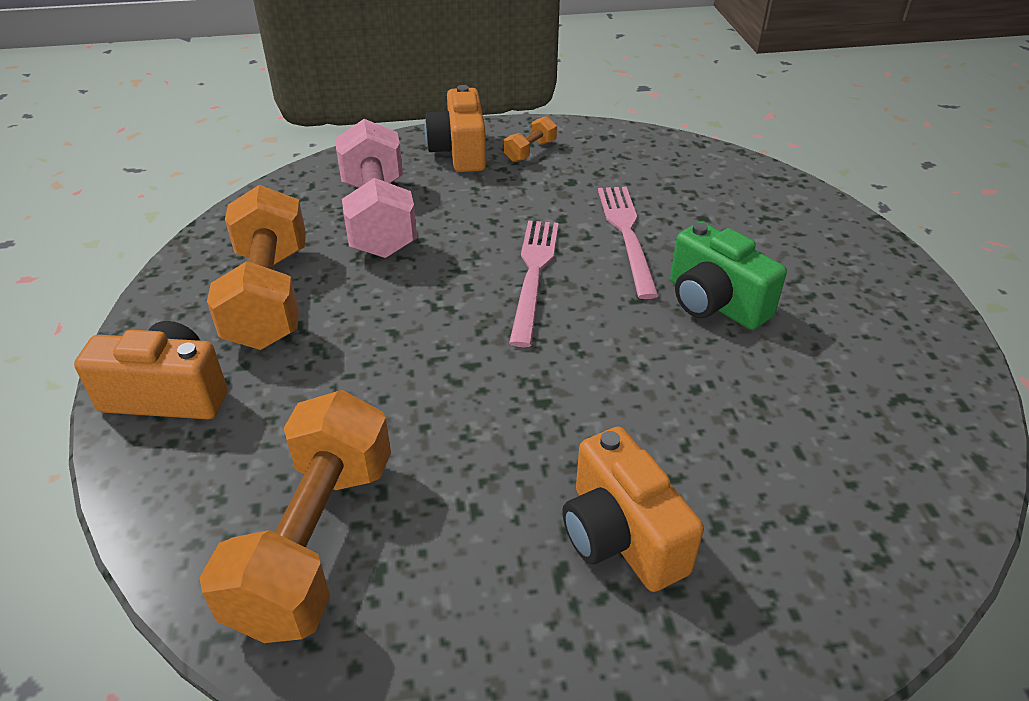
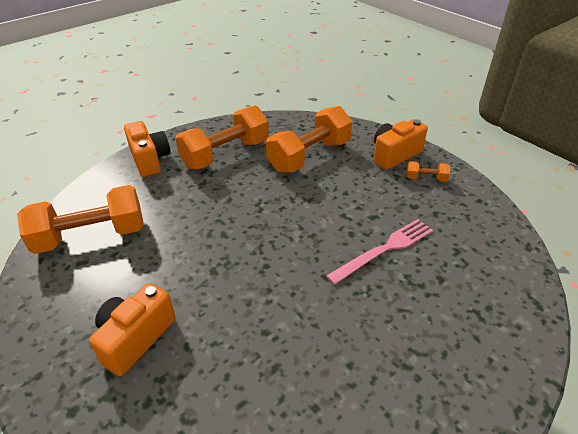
camera: 60 degrees right, 0 degrees up
pink dumbbell [335,119,417,258] -> orange dumbbell [266,106,352,173]
pink fork [509,221,559,347] -> none
green camera [670,222,787,330] -> none

